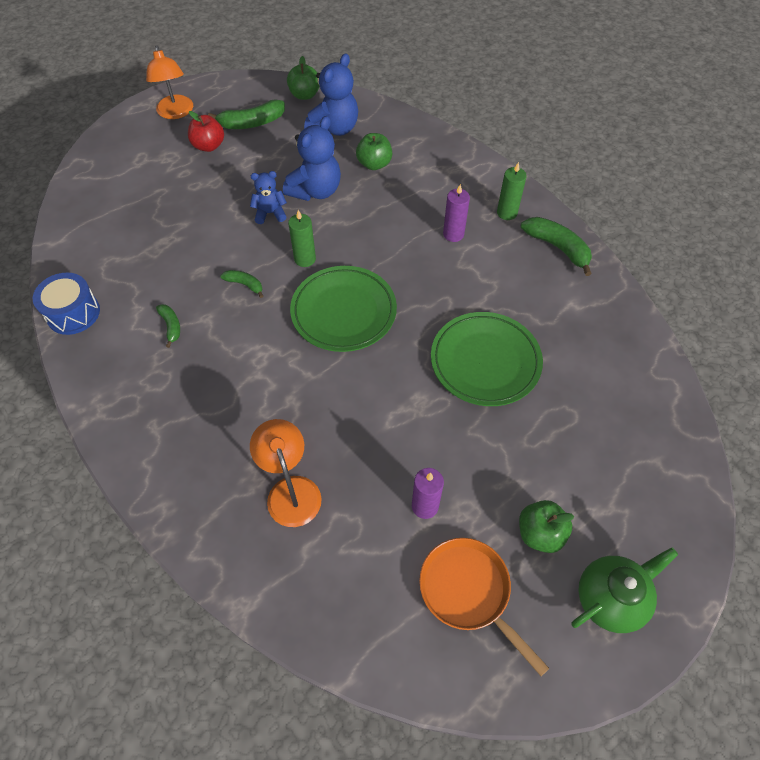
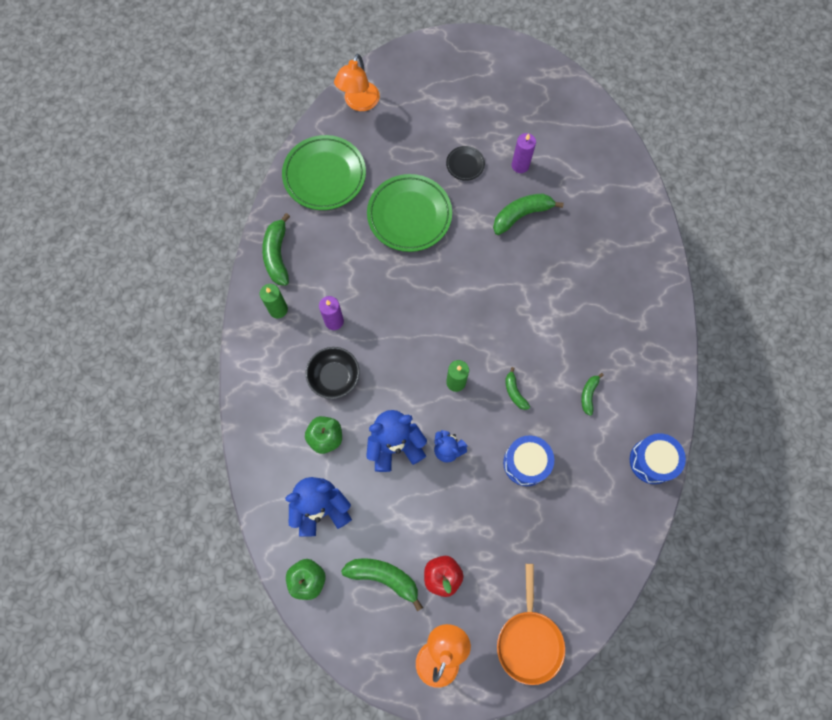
camera: 140 degrees left, 15 degrees up
orange lamp [250,419,322,527] -> orange lamp moved to [334,54,380,111]
green plate [290,266,397,352] -> green plate moved to [282,135,366,210]
orange pan [419,538,549,676] -> orange pan moved to [497,564,565,685]
green apple [519,500,574,553] -> none
green teapot [571,547,678,633] -> none
none -> black bowl [306,347,360,399]
none -> black plate [446,146,485,181]
none -> green banana [493,193,564,235]
none -> blue drum [503,435,554,486]

